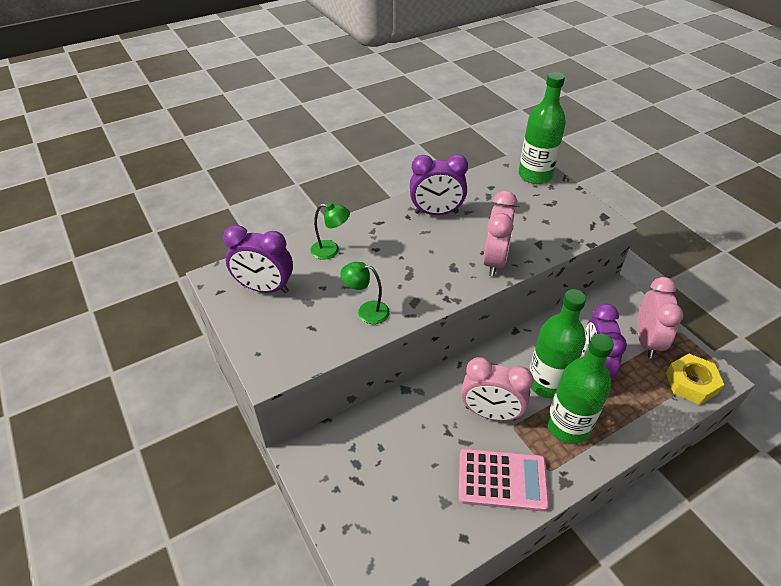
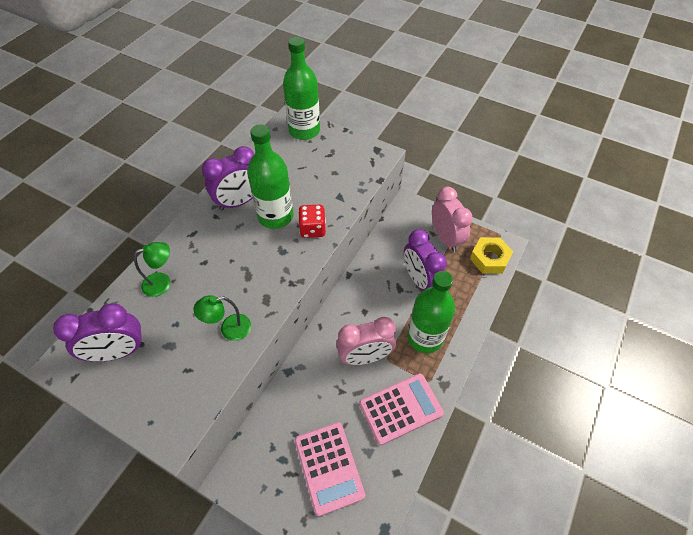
camera: 30 degrees left, 10 degrees up
pink clock [483,191,517,276] -> red dice [298,205,326,238]
green bottle [529,289,586,398] -> green bottle moved to [247,124,294,229]
none -> pink calculator [295,422,365,516]

